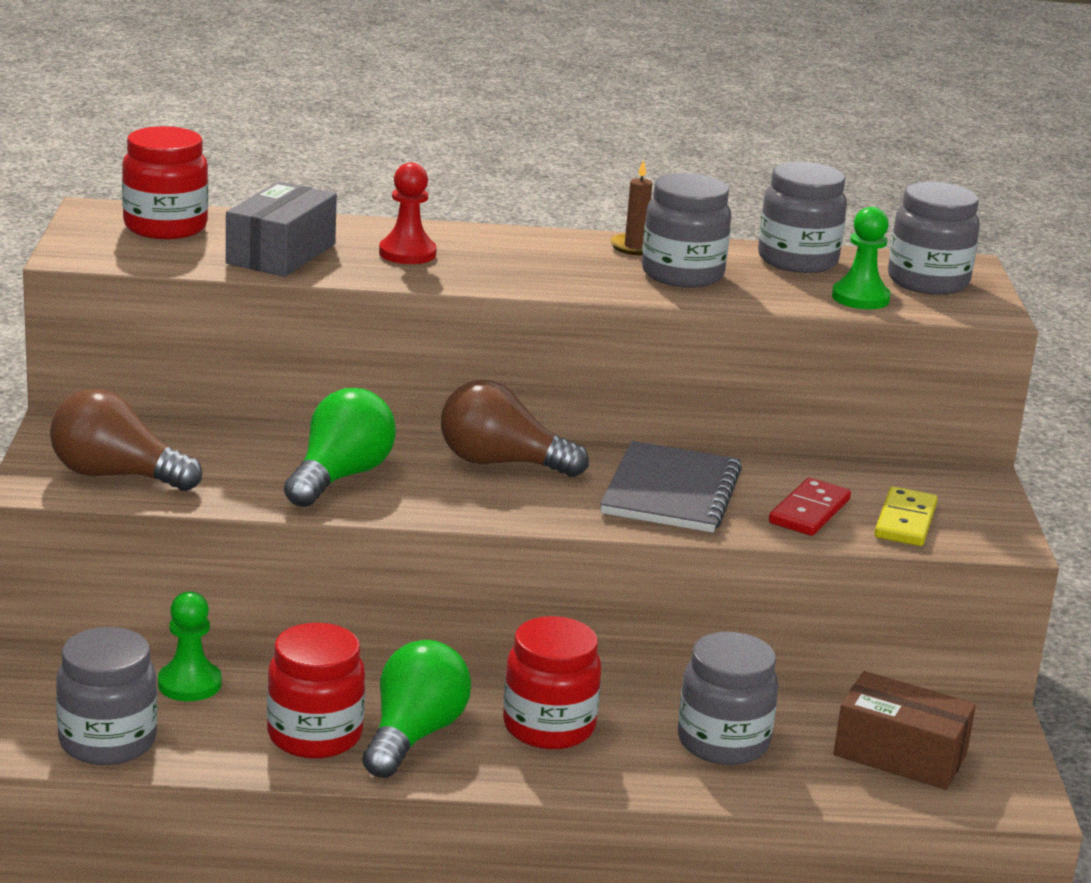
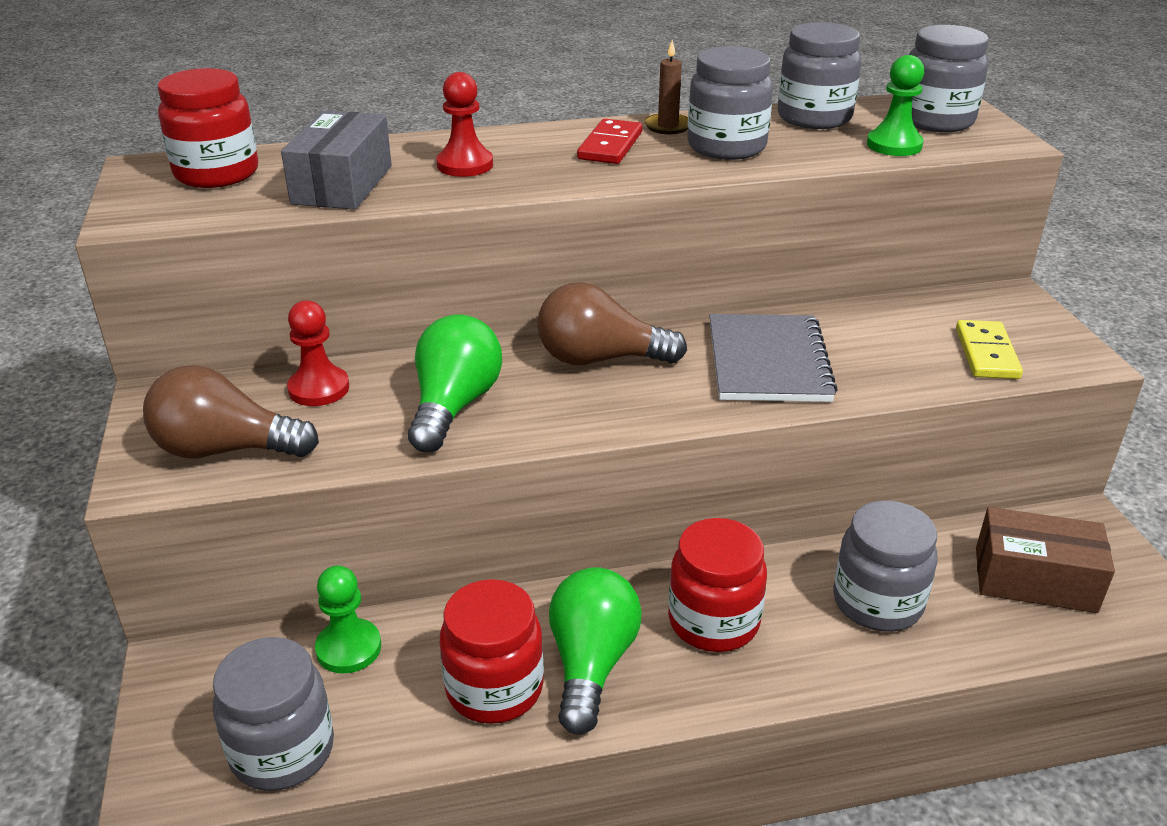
camera: 10 degrees left, 10 degrees up
red domino [769,478,851,536] -> red domino moved to [577,119,642,164]
none -> red pawn [287,300,349,406]

